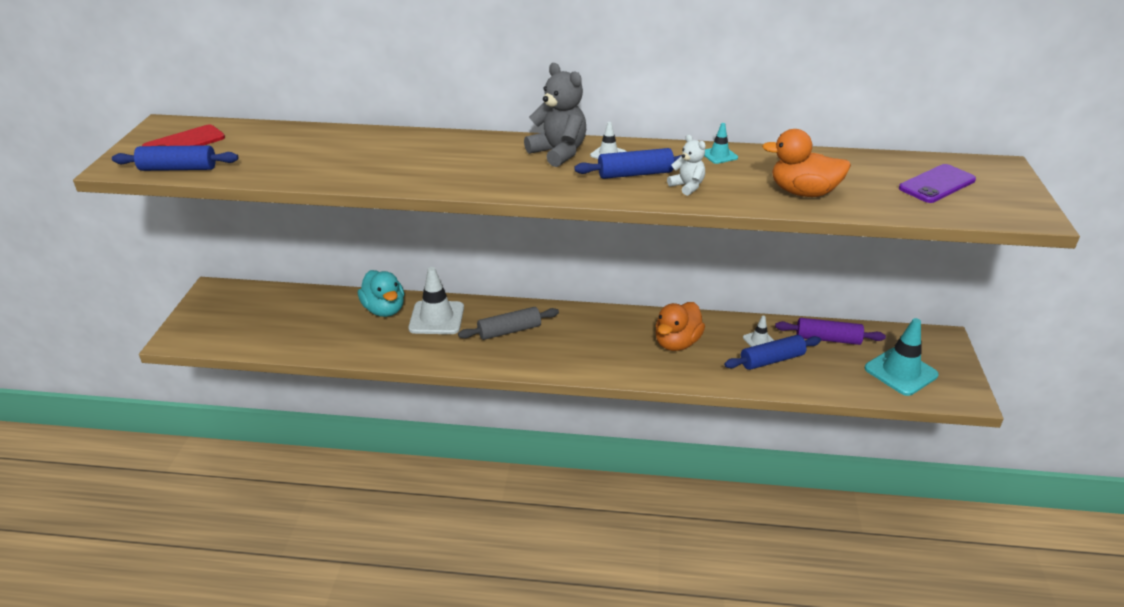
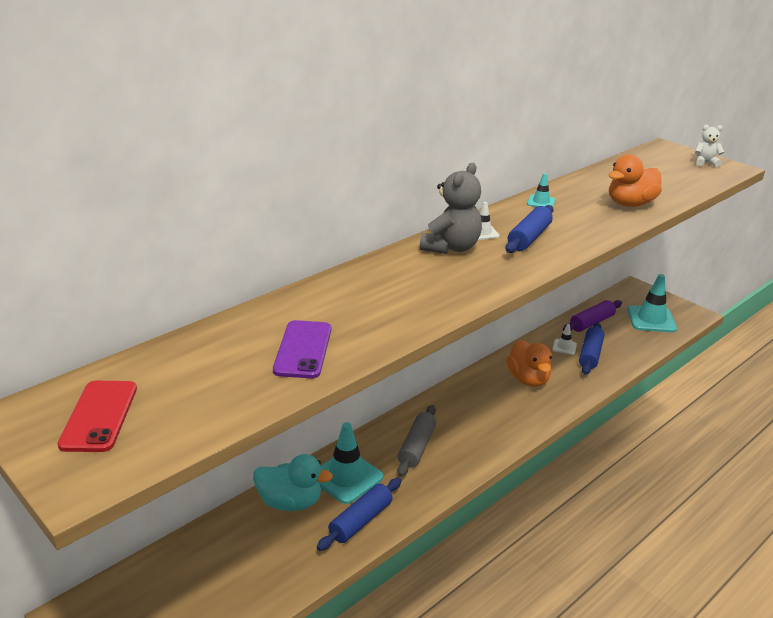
camera: 50 degrees left, 5 degrees down
blue rolling pin [112,145,238,171] -> blue rolling pin moved to [317,478,402,551]
white traffic cone [408,267,464,334] -> turquoise traffic cone [319,422,383,504]
grey teddy bear [524,63,586,167] -> grey teddy bear turned 120 degrees clockwise [420,163,482,254]
white teddy bear [667,135,706,196] -> white teddy bear moved to [695,125,724,167]
purple phone [899,164,976,203] -> purple phone moved to [273,320,331,378]

